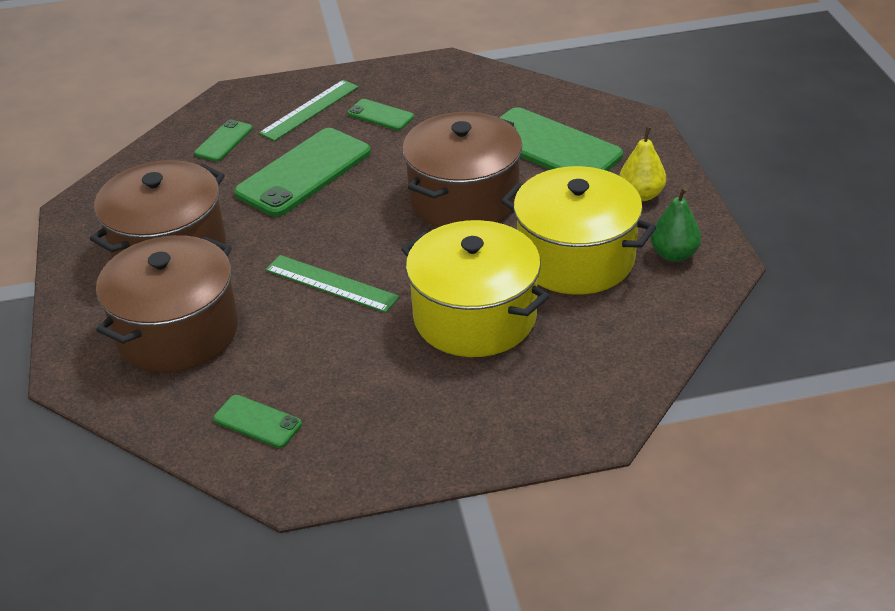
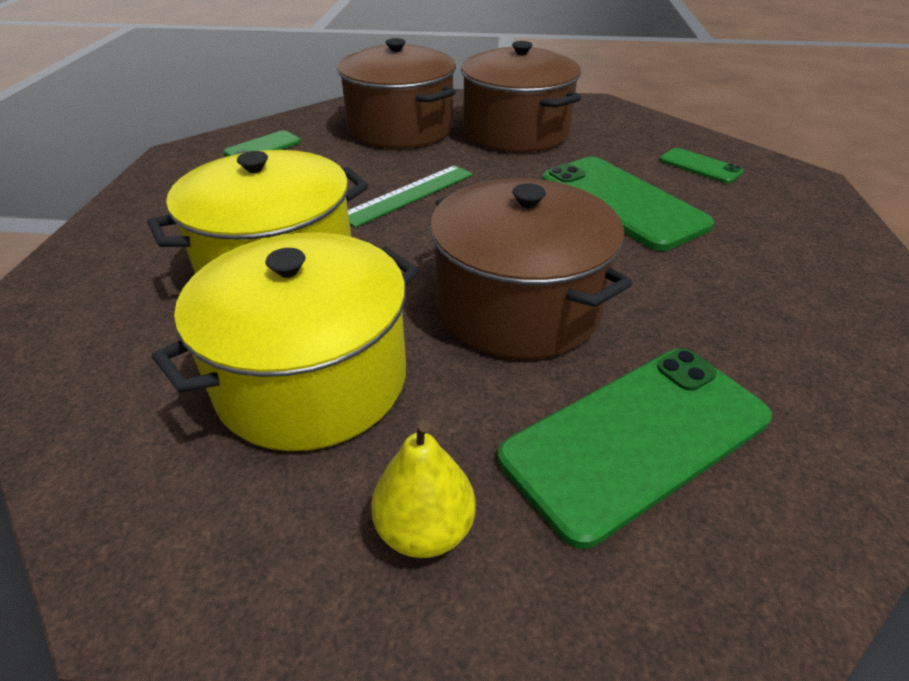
camera: 105 degrees right, 0 degrees up
green ruler [259,80,359,141] -> none
green phone [347,99,414,130] -> none
green pear [651,187,701,262] -> none

